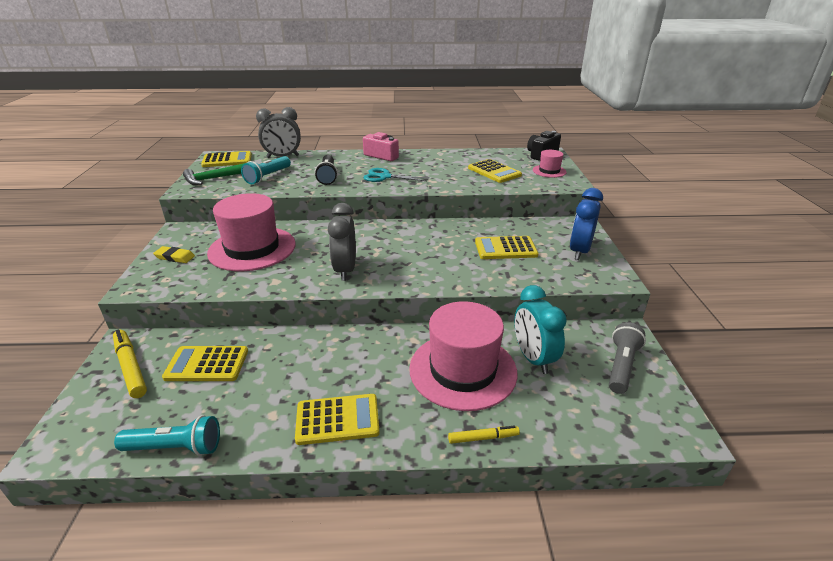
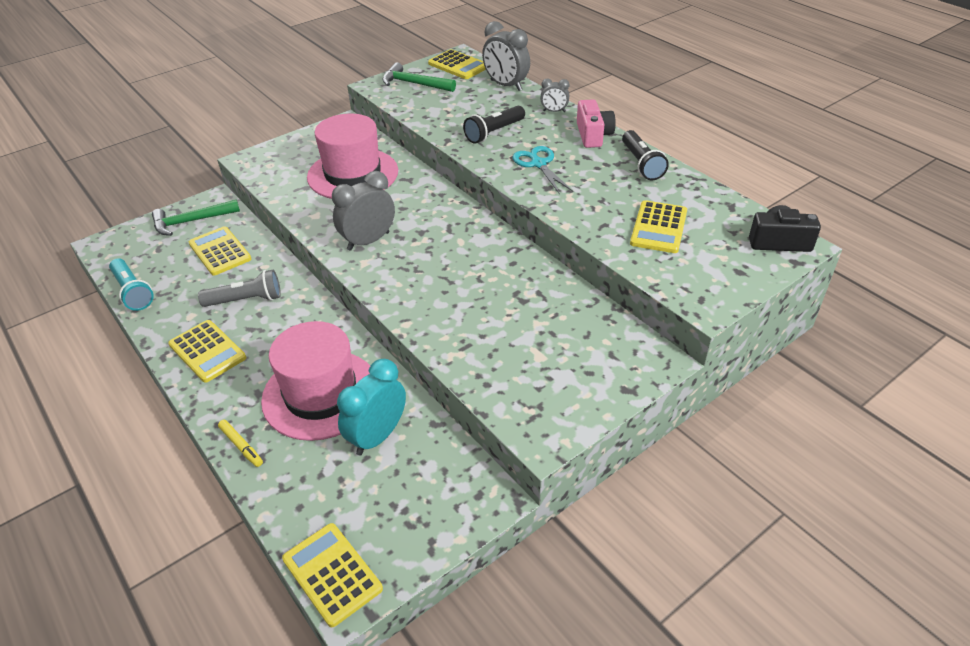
camera: 55 degrees right, 10 degrees up
yellow marker [113,329,147,398] -> green hammer [152,199,240,236]
yellow eraser [153,246,195,263] -> none
turquoise flashlight [241,156,291,184] -> none
yellow calculator [475,236,539,259] -> yellow calculator moved to [282,523,383,627]
pink hat [533,150,567,178] -> none
blue clock [570,188,603,260] -> none
grey flashlight [609,322,646,394] -> grey flashlight moved to [198,270,281,307]
none -> grey clock [540,78,569,112]
none -> black flashlight [622,130,669,180]

